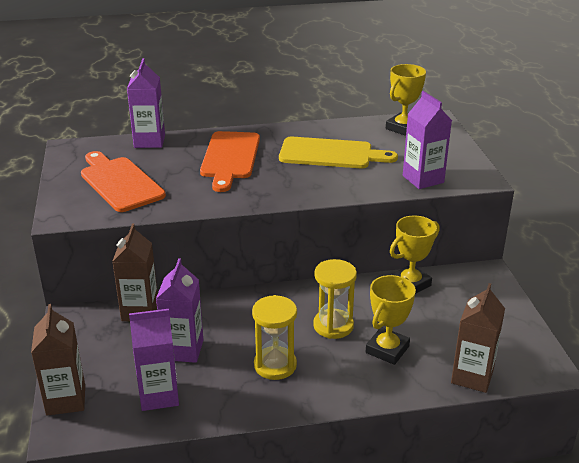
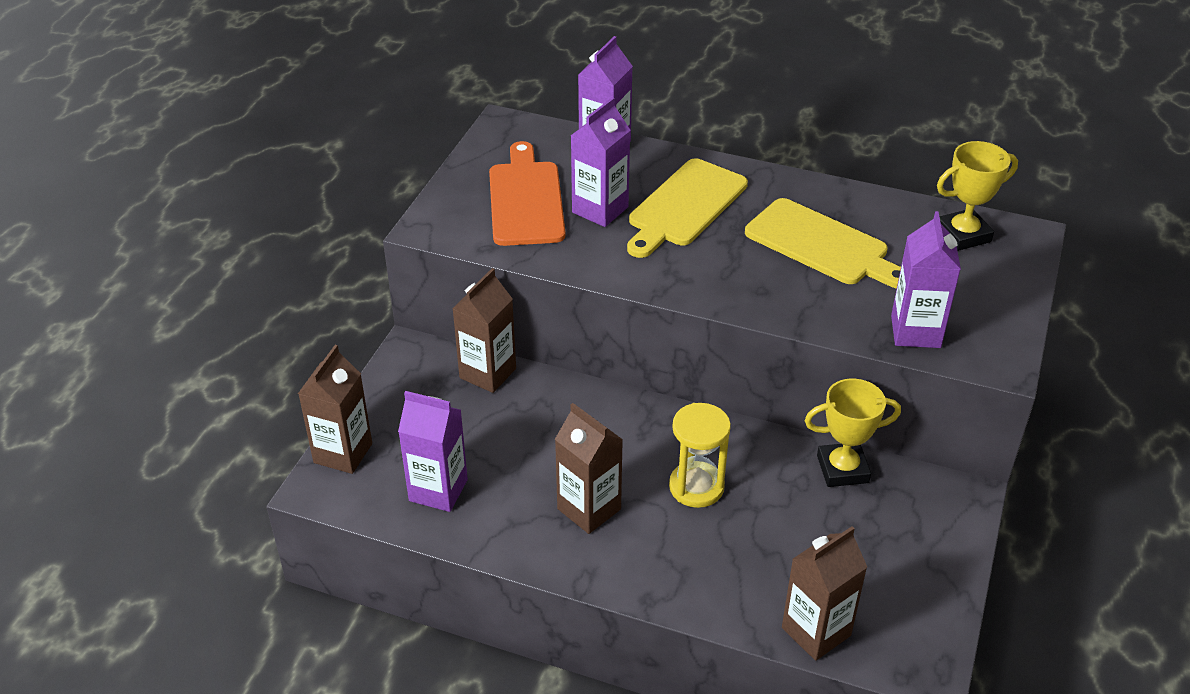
camera: 30 degrees right, 10 degrees up
purple carton [156,258,203,363] -> purple carton moved to [571,97,630,227]
orange cutting board [200,131,260,192] -> yellow cutting board [627,158,748,258]
yellow hourglass [252,295,297,380] -> brown carton [555,403,623,534]
yellow trophy [366,275,416,365] -> none

